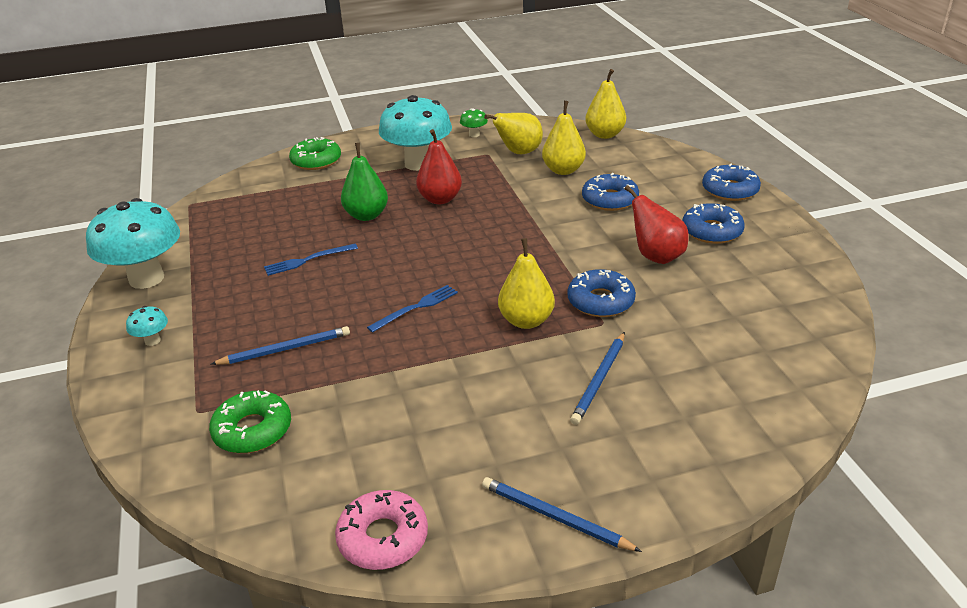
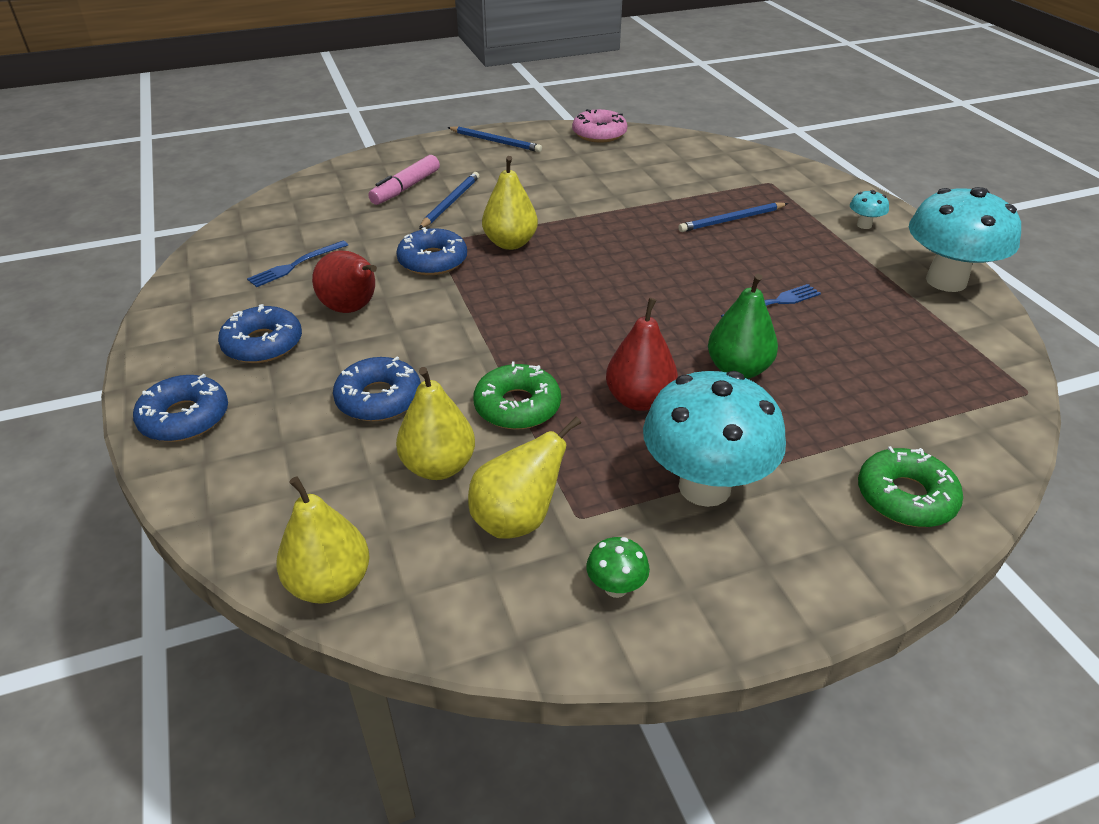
camera: 175 degrees right, 5 degrees up
green donut [209,390,291,453] -> green donut moved to [473,361,561,430]
blue fork [367,285,458,333] -> blue fork moved to [247,241,348,287]
none -> pink marker [368,155,440,205]

